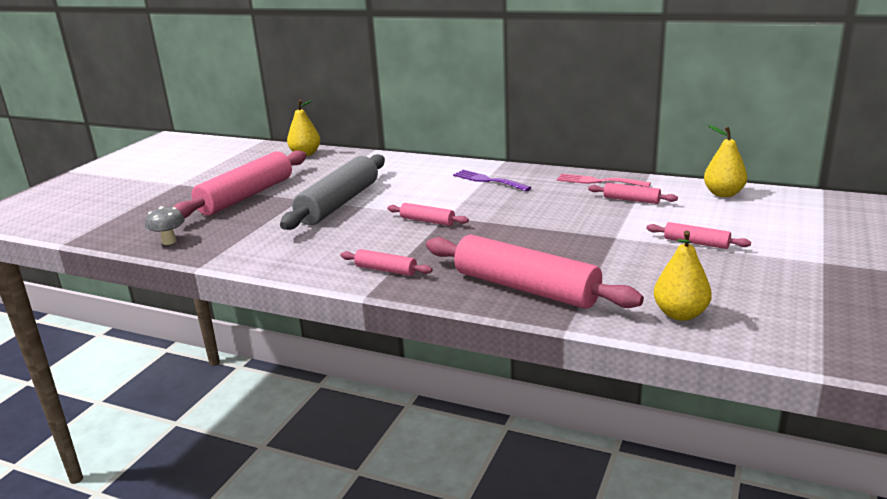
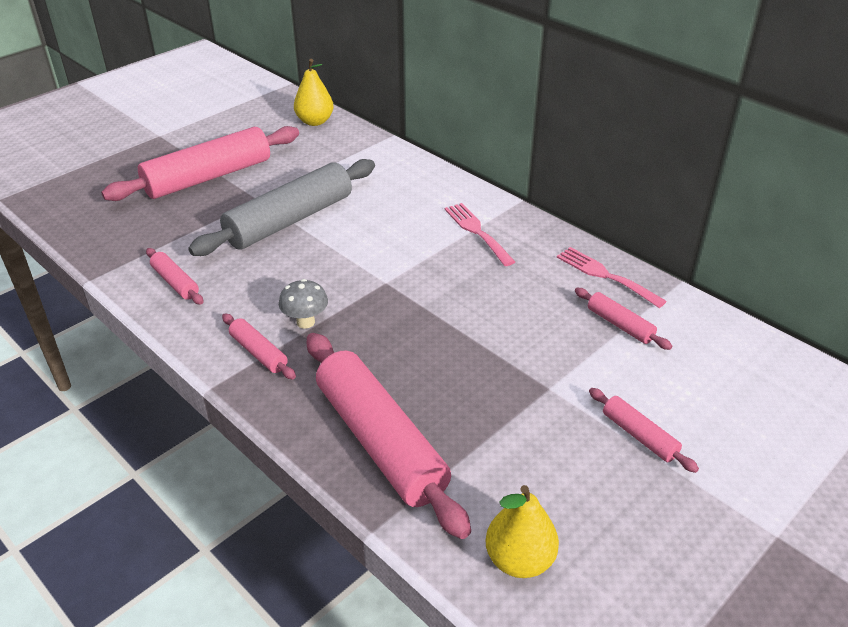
camera: 20 degrees right, 15 degrees up
grey mushroom [145,206,185,245] -> grey mushroom moved to [279,279,328,329]
pink rolling pin [387,203,469,226] -> pink rolling pin moved to [146,248,203,305]
purple fork [453,170,532,191] -> pink fork [444,203,515,266]
yellow pear [704,125,747,197] -> none

